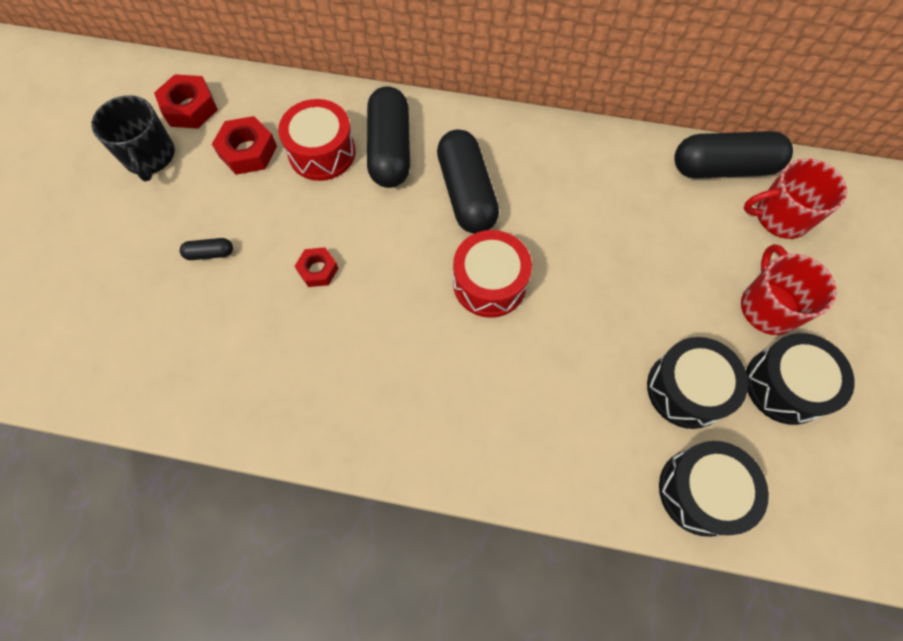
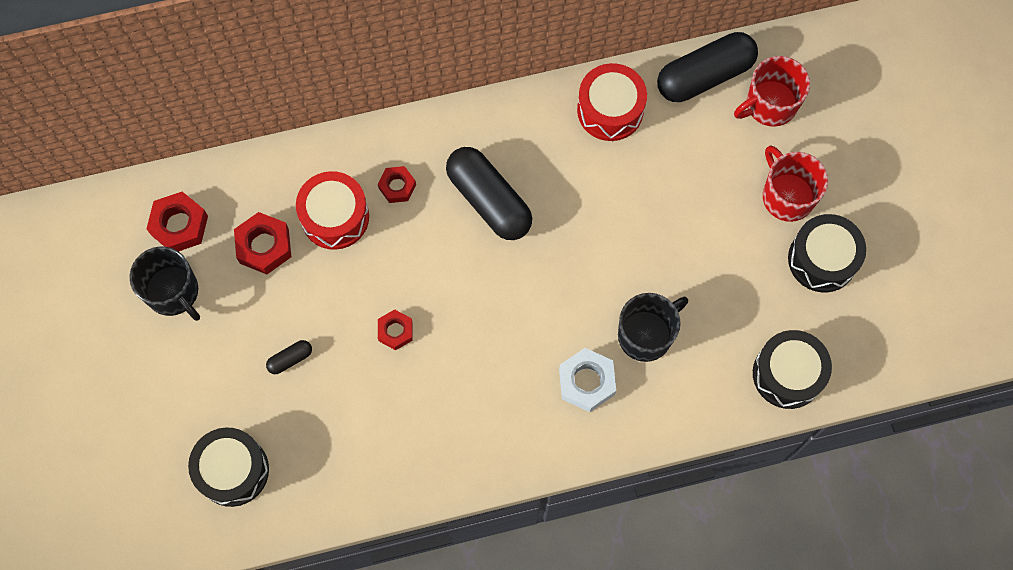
camera: 25 degrees left, 5 degrees up
black capsule [367,86,410,188] -> red nut [378,166,416,203]
red drum [453,230,532,318] -> red drum moved to [577,63,647,141]
black drum [647,337,748,429] -> black drum moved to [188,427,269,507]
none -> white nut [559,348,616,412]
none -> black mug [618,293,688,362]

